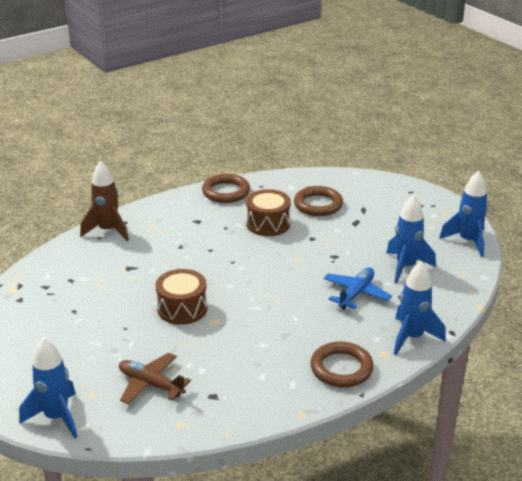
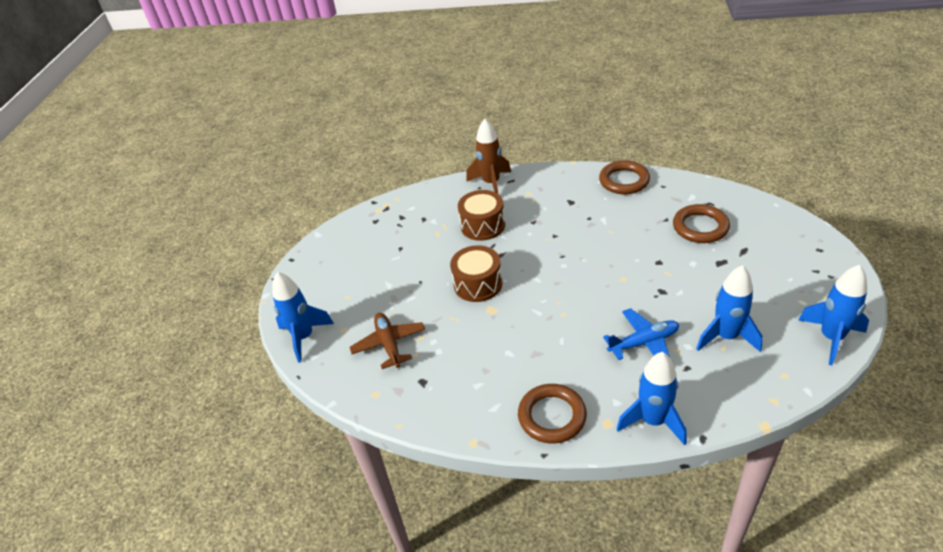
camera: 45 degrees right, 10 degrees up
brown drum [246,189,291,236] -> brown drum moved to [458,190,505,241]

